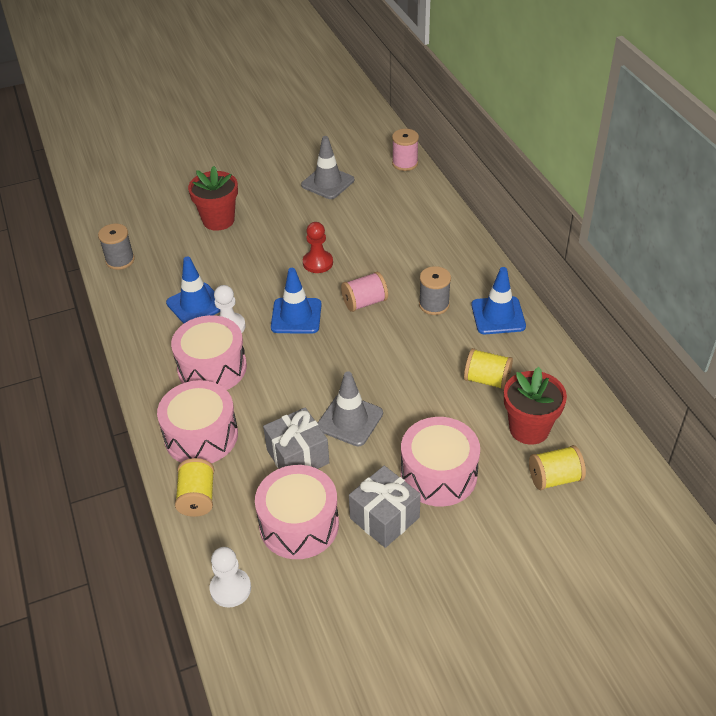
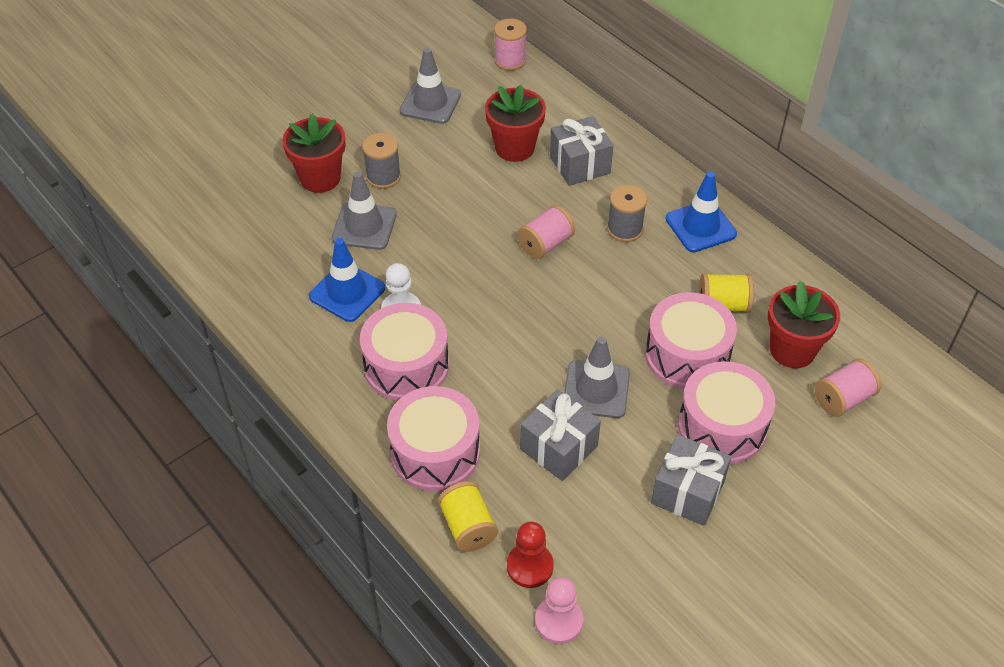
camera: 20 degrees left, 5 degrees up
grey spool [98,224,135,270] -> grey spool moved to [362,133,401,189]
white pawn [210,547,251,608] -> pink pawn [535,577,583,644]
pink drum [255,465,339,559] -> pink drum moved to [645,292,737,389]
blue traffic cone [271,268,321,334] -> none
red pawn [303,222,333,273] -> red pawn moved to [507,521,554,588]
yellow spool [529,445,586,490] -> pink spool [814,359,881,417]
none -> grey traffic cone [332,172,397,250]
none -> red flower pot [485,85,546,162]
none -> grey gift [550,116,613,186]

